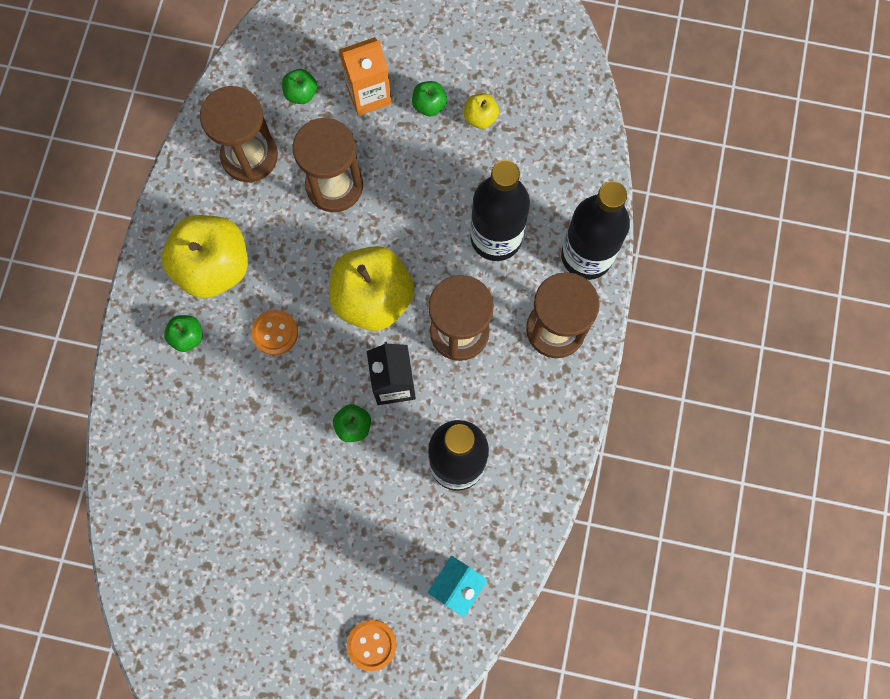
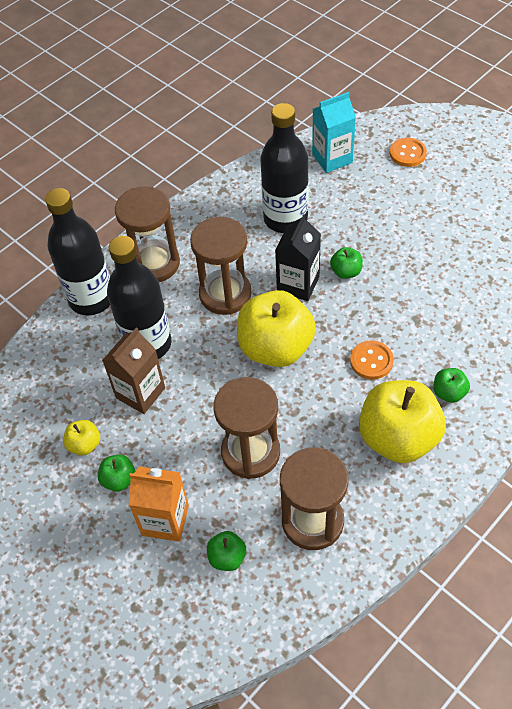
camera: 145 degrees left, 20 degrees down
none -> brown carton [102,328,165,414]

